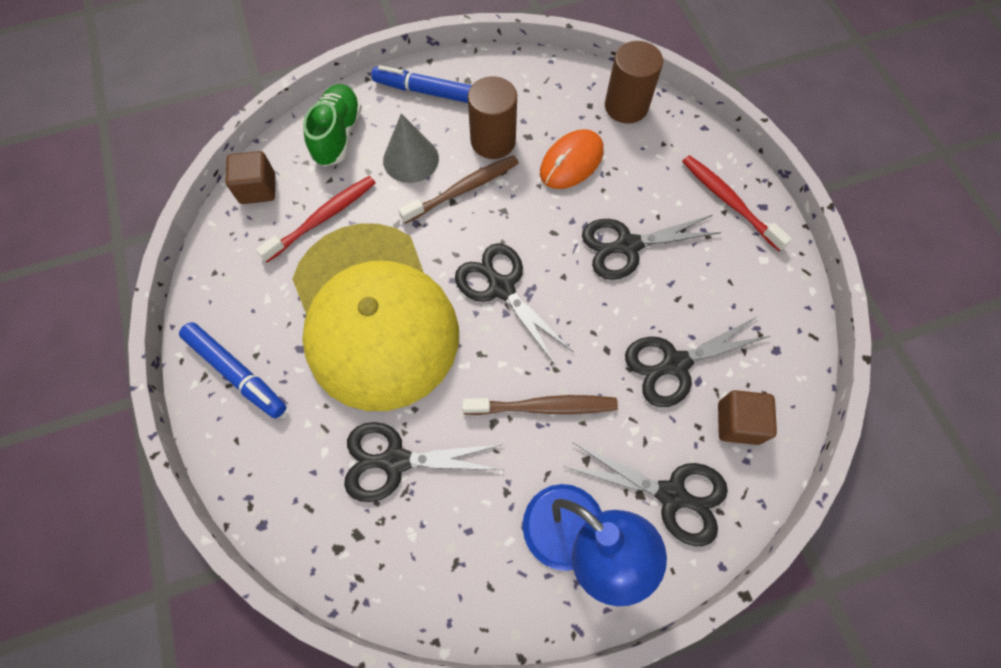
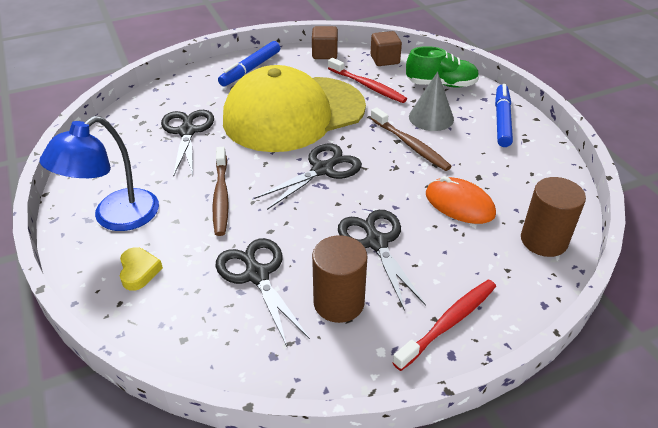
camera: 85 degrees right, 25 degrees down
brown cylinder [468,76,517,159] -> brown cylinder moved to [312,235,367,323]
black scissors [563,442,728,546] -> yellow heart [120,247,163,291]
brown cube [718,390,777,445] -> brown cube moved to [312,26,338,59]

